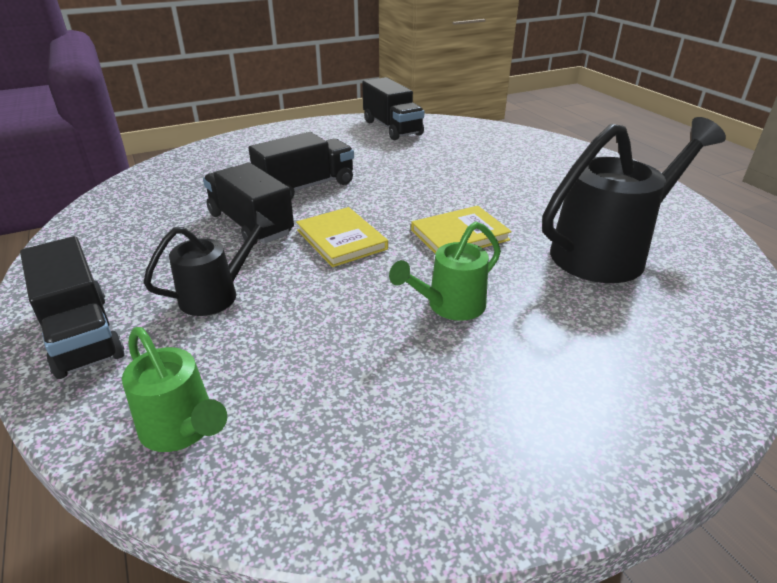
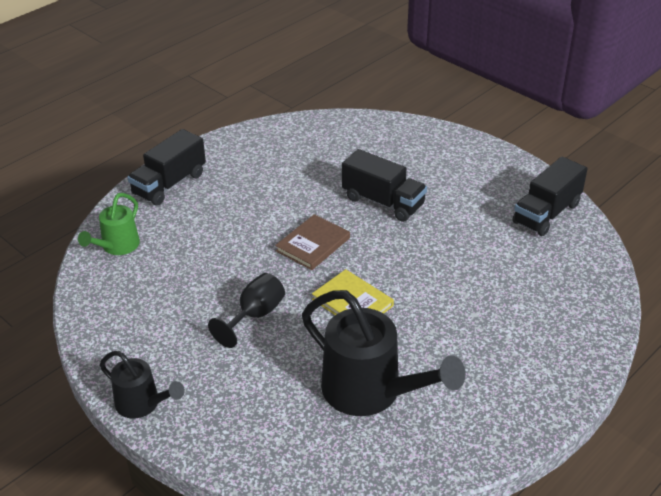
camera: 70 degrees right, 5 degrees up
black watering can [143,211,275,316] -> black watering can moved to [100,351,185,419]
black truck [203,163,294,245] -> none
yellow book [296,207,388,267] -> brown book [275,214,350,270]
green watering can [389,221,501,321] -> black goblet [208,273,285,348]

